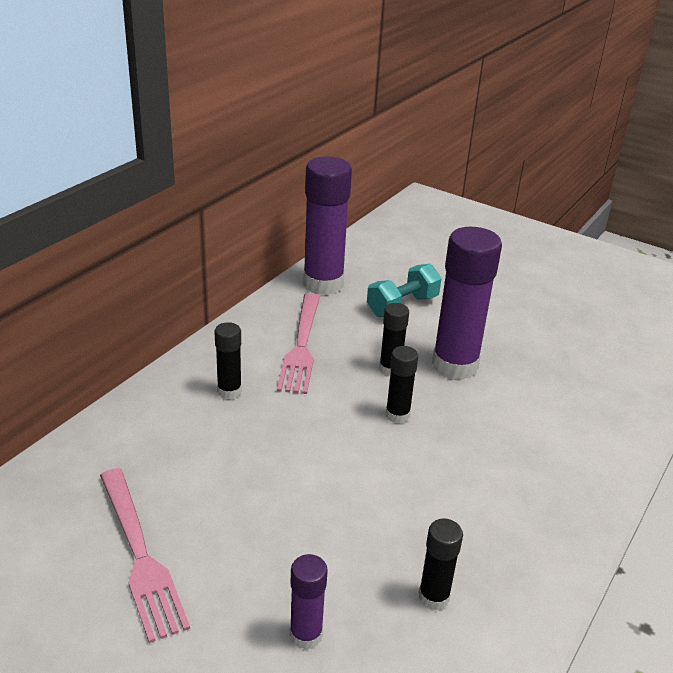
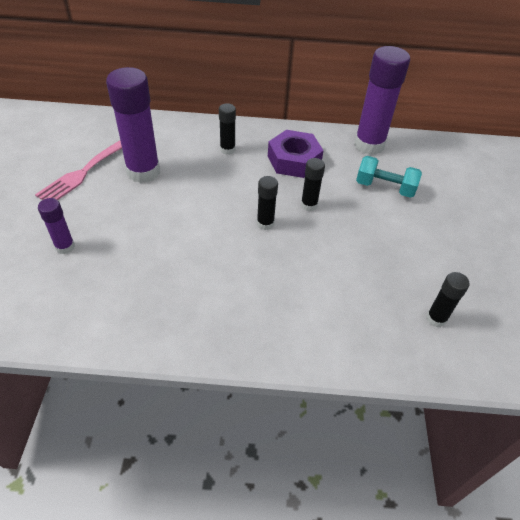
camera: 60 degrees right, 15 degrees up
pink fork [277,293,320,394] -> purple nut [268,130,324,178]
black glue stick [419,519,463,610] -> black glue stick moved to [426,272,470,327]
purple glue stick [432,227,502,380] -> purple glue stick moved to [106,67,160,183]

